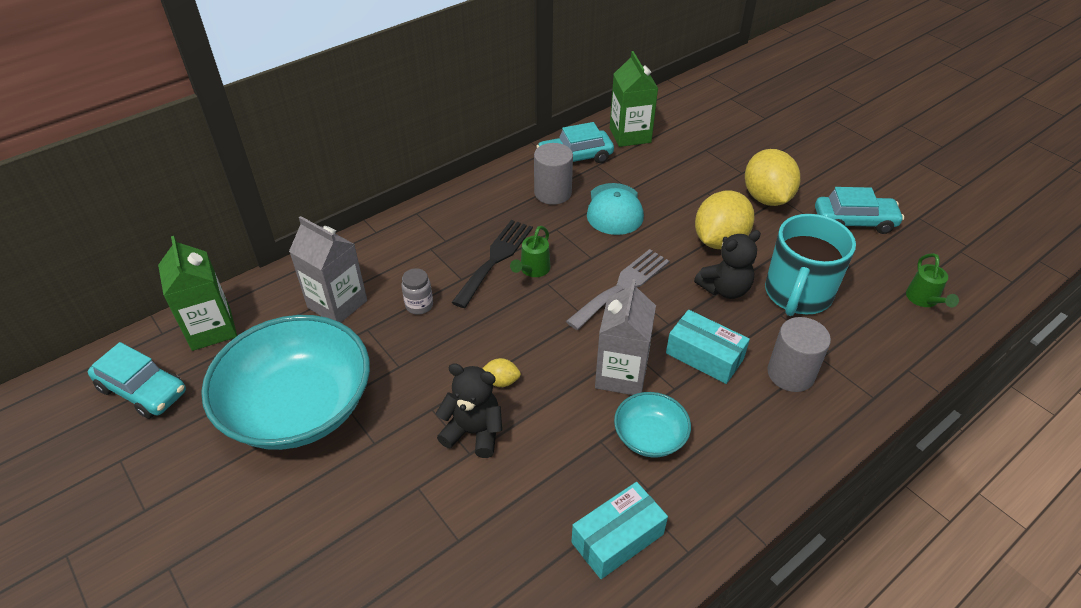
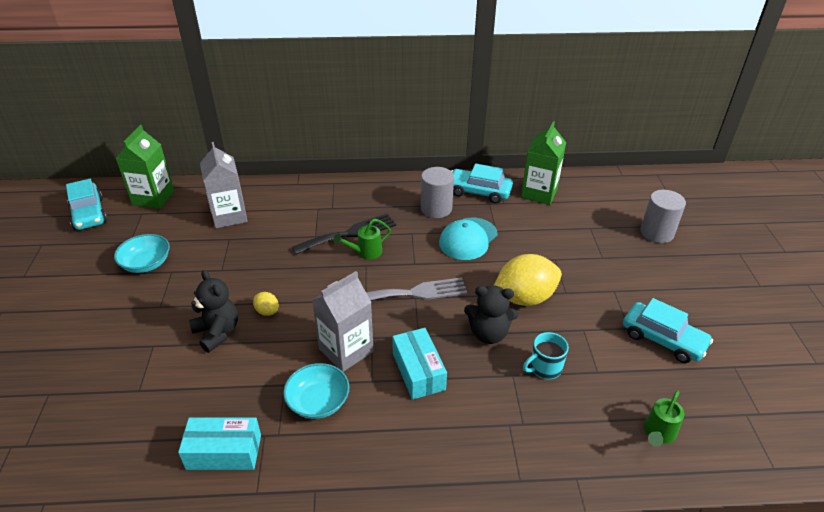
camera: 35 degrees right, 5 degrees down
turquoise bowl [201,315,370,450] -> turquoise bowl [114,234,170,273], size x0.46
grey jar [401,268,433,315] -> none
yellow lemon [745,149,800,206] -> none
turquoise mug [765,214,856,316] -> turquoise mug [523,332,569,379], size x0.49
grey cylinder [767,317,831,392] -> grey cylinder moved to [640,190,686,243]

